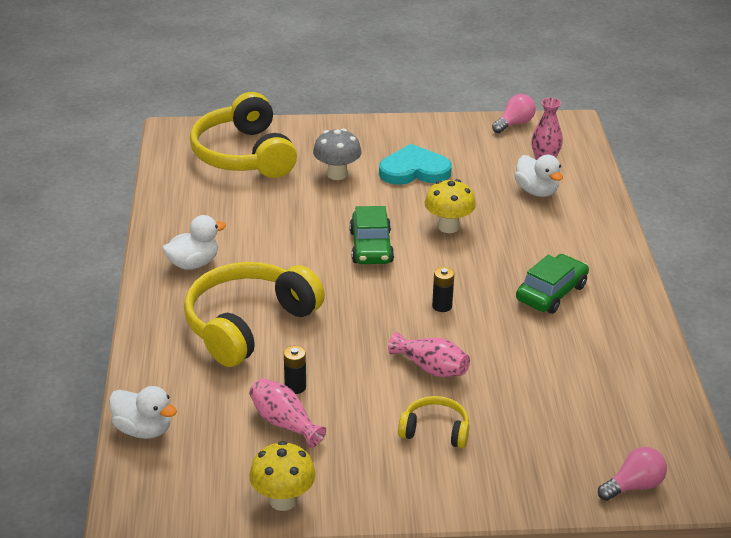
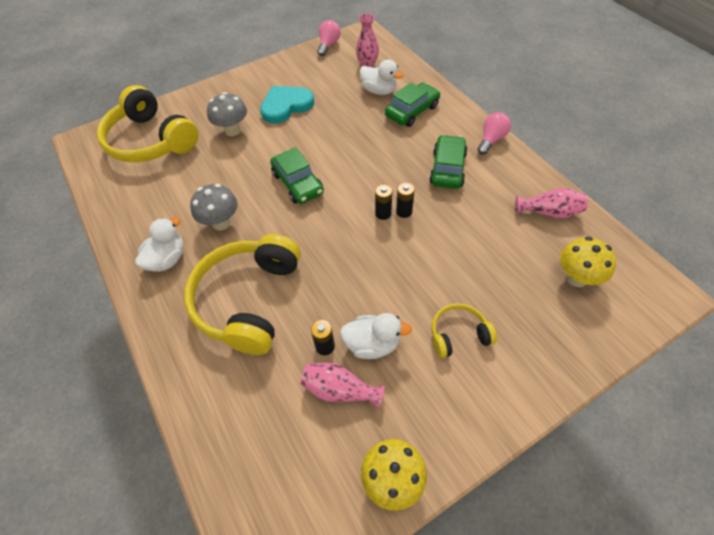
camera: 25 degrees left, 20 degrees up
white duck [109,386,177,439] -> white duck moved to [340,313,412,359]
pink vase [388,332,470,377] -> pink vase moved to [515,188,588,219]
yellow mushroom [425,179,476,233] -> yellow mushroom moved to [560,237,616,287]
pink light bulb [598,447,667,501] -> pink light bulb moved to [477,112,511,155]
none -> grey mushroom [190,184,238,230]
none -> green car [385,83,440,127]
none -> black battery [396,182,415,218]

